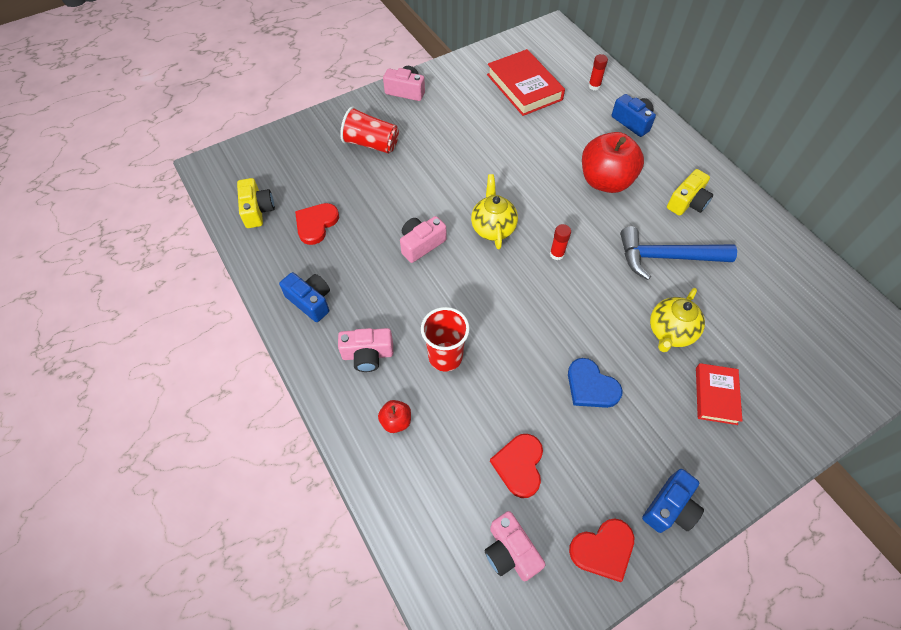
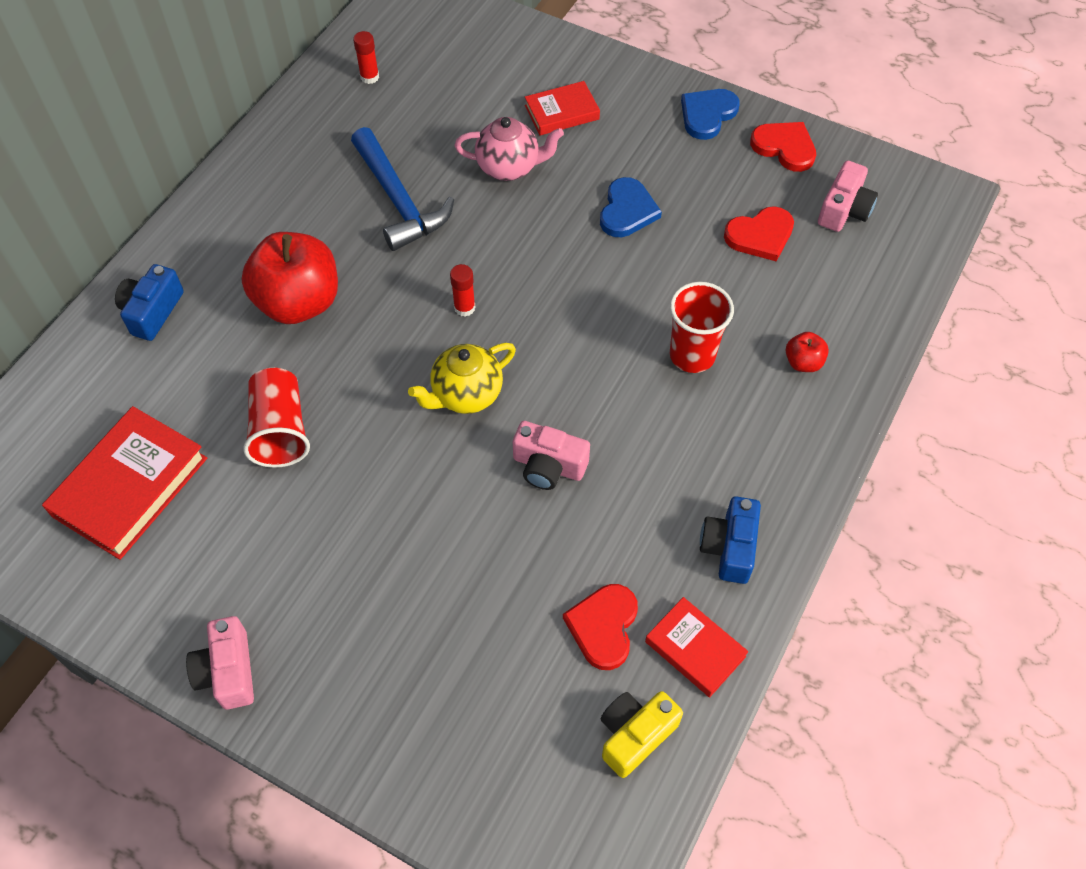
camera: 120 degrees left, 0 degrees up
red heart [295,203,339,245] -> red heart turned 105 degrees clockwise [563,584,638,670]
pink camera [338,328,393,372] -> none
red cup [340,107,399,154] -> red cup moved to [243,368,310,468]
red glue stick [588,54,608,90] -> red glue stick moved to [353,31,379,84]
blue camera [642,469,704,533] -> blue heart [681,89,740,140]
yellow teapot [650,288,705,352] -> pink teapot [455,117,564,181]
yellow camera [667,169,713,216] -> none
none -> red book [645,597,748,697]

